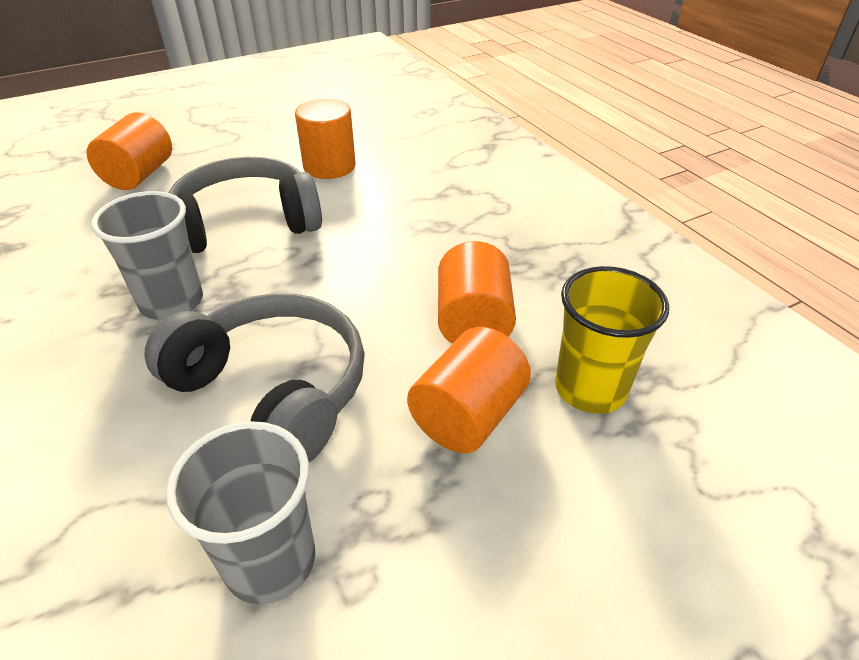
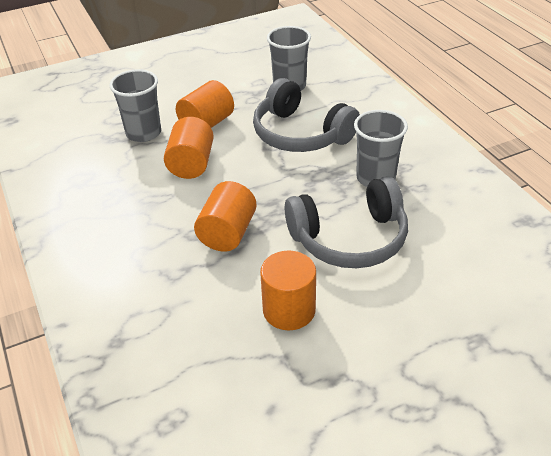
camera: 175 degrees left, 0 degrees up
orange cylinder [87,112,172,190] -> orange cylinder moved to [194,181,257,252]
yellow cup [555,266,669,414] -> grey cup [109,69,161,142]

